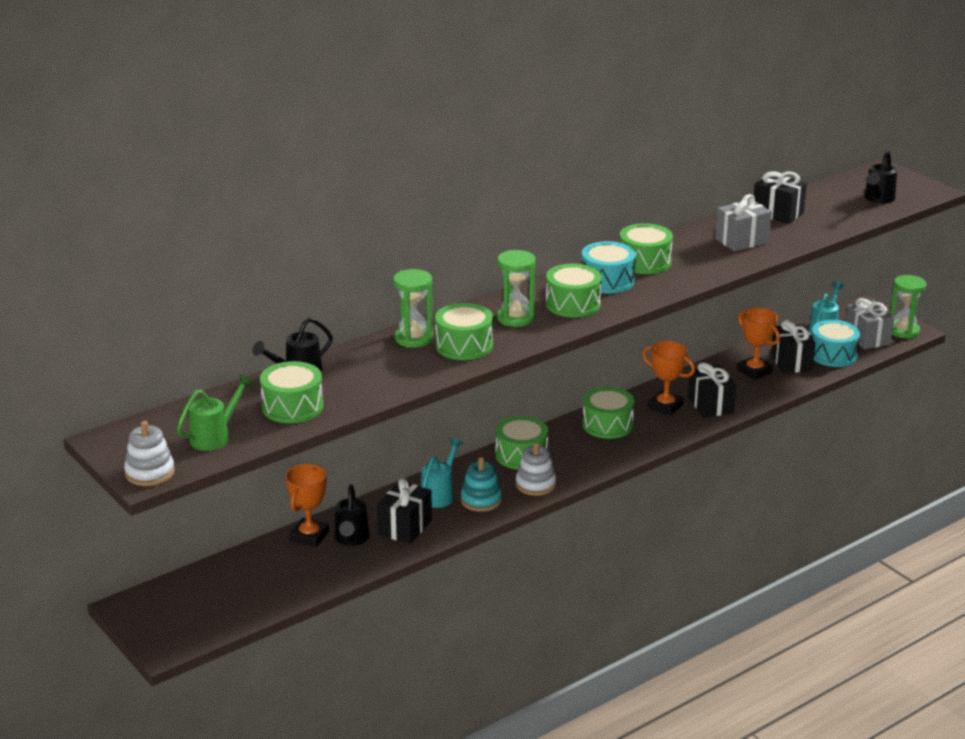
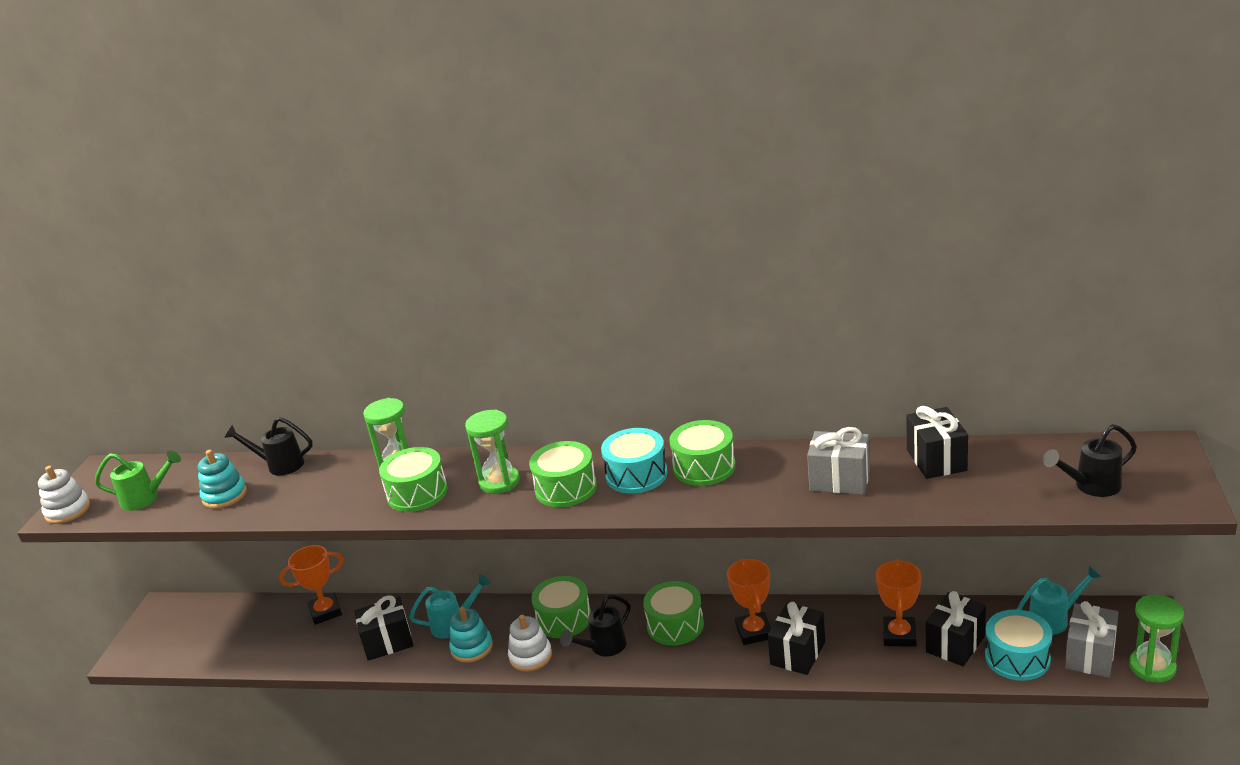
camera: 50 degrees right, 0 degrees up
green drum [260,361,323,423] -> turquoise stacking toy [198,450,247,509]
black watering can [335,484,369,546] -> black watering can moved to [560,595,631,657]

